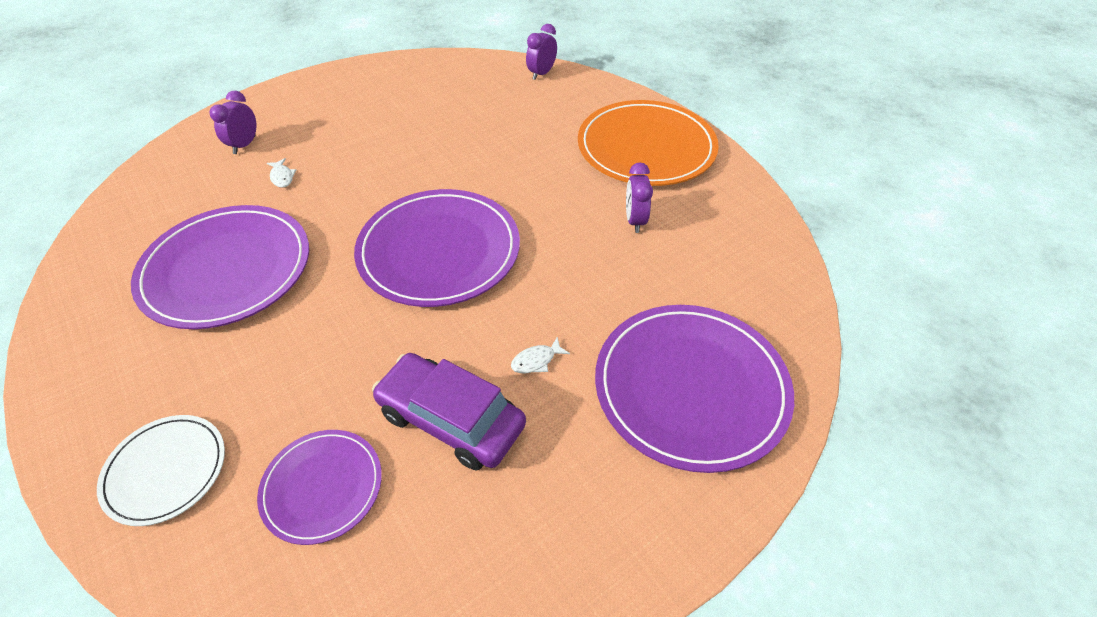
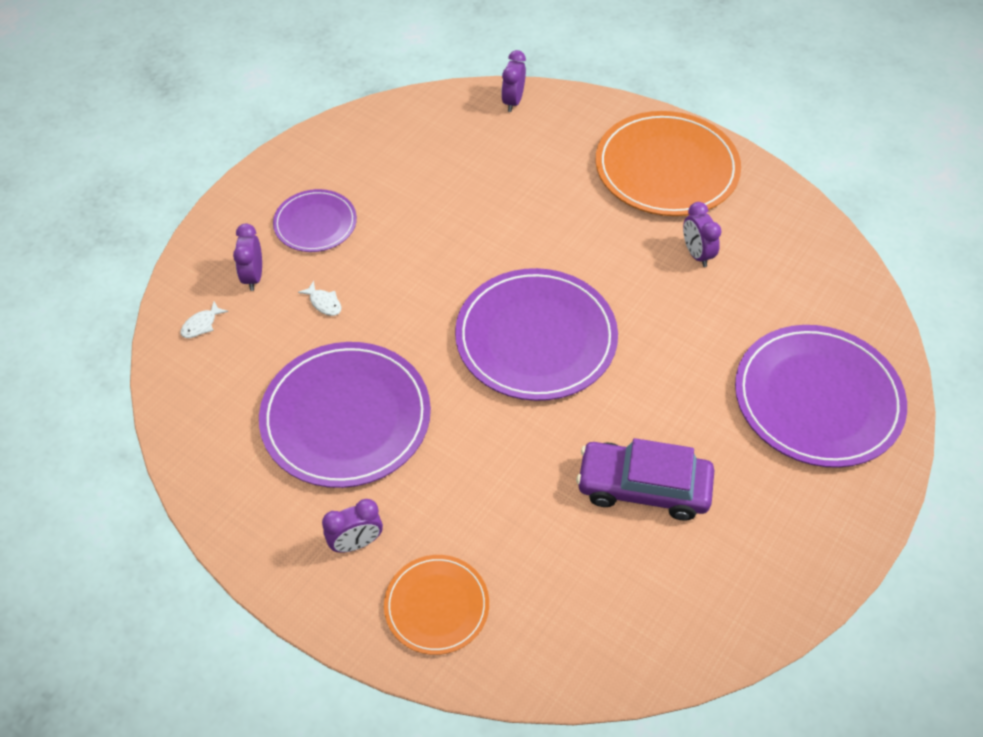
camera: 20 degrees left, 5 degrees up
white plate [97,415,225,526] -> orange plate [384,555,489,655]
purple plate [257,430,382,545] -> purple plate moved to [273,189,357,252]
white fish [511,337,570,373] -> white fish moved to [181,301,228,338]
none -> purple clock [322,499,383,553]

